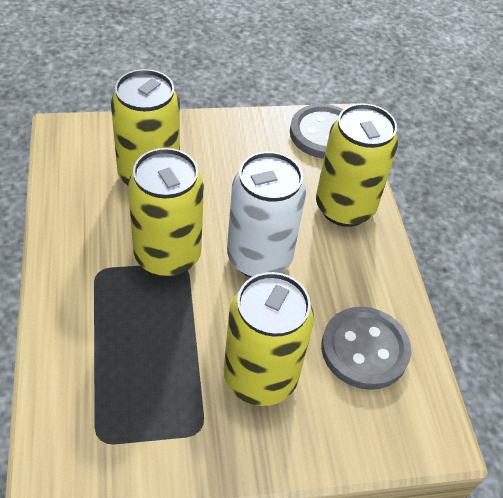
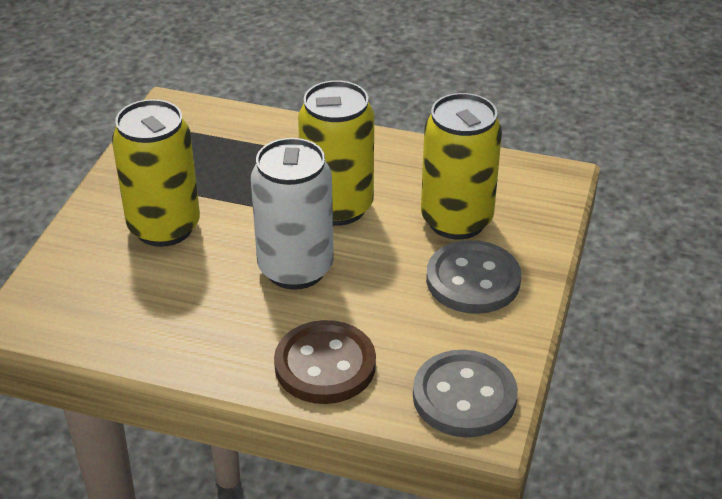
camera: 120 degrees right, 10 degrees down
yellow can [316,103,398,227] -> brown button [274,320,376,404]
grey button [321,307,411,390] -> grey button moved to [426,240,521,314]

